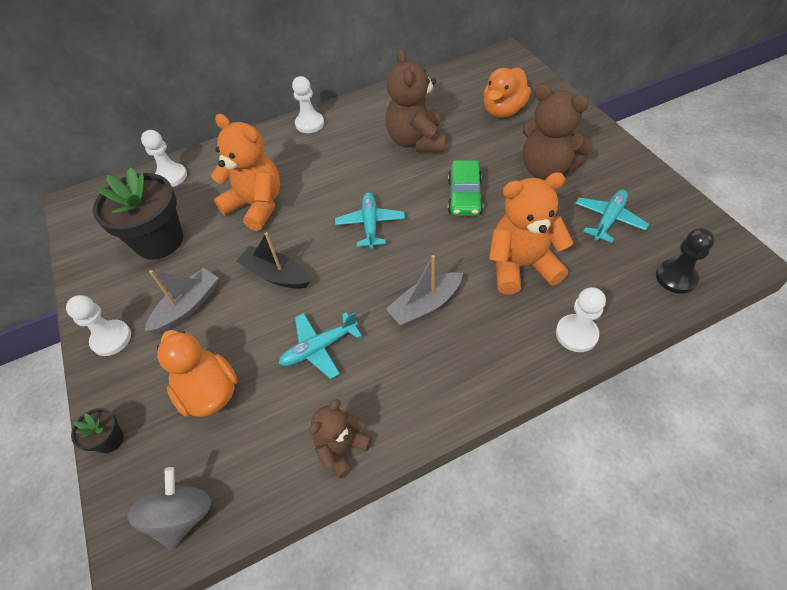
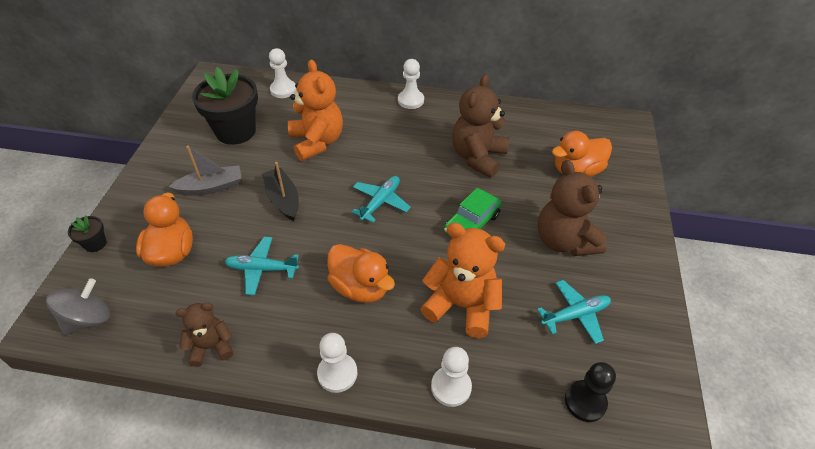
camera: 30 degrees right, 5 degrees down
white pawn [66,295,131,356] -> white pawn moved to [317,333,357,393]
grey boat [386,255,463,326] -> orange duck [327,244,395,303]

